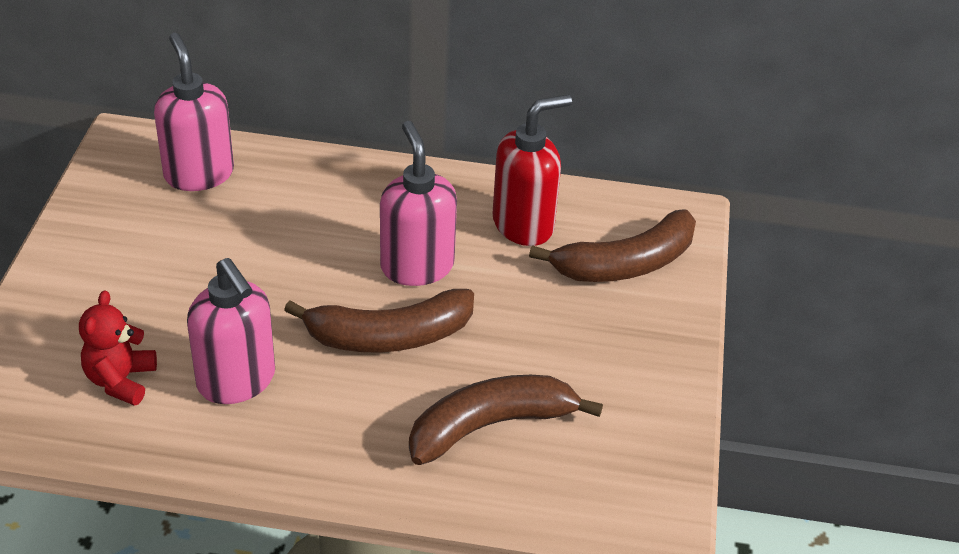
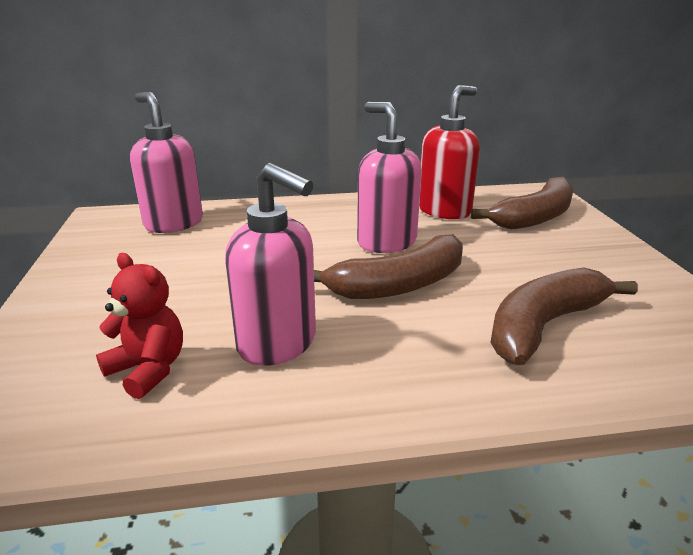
camera: 15 degrees left, 15 degrees down
red teddy bear [79,290,157,406] -> red teddy bear turned 135 degrees clockwise [96,253,183,399]

